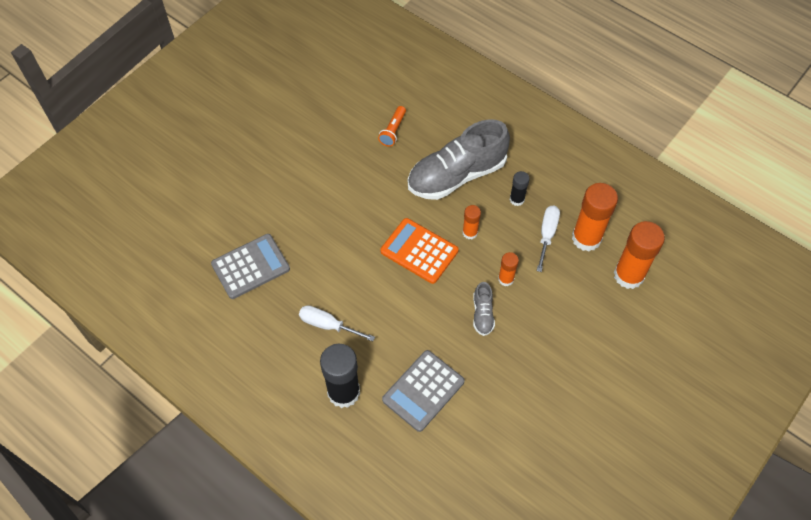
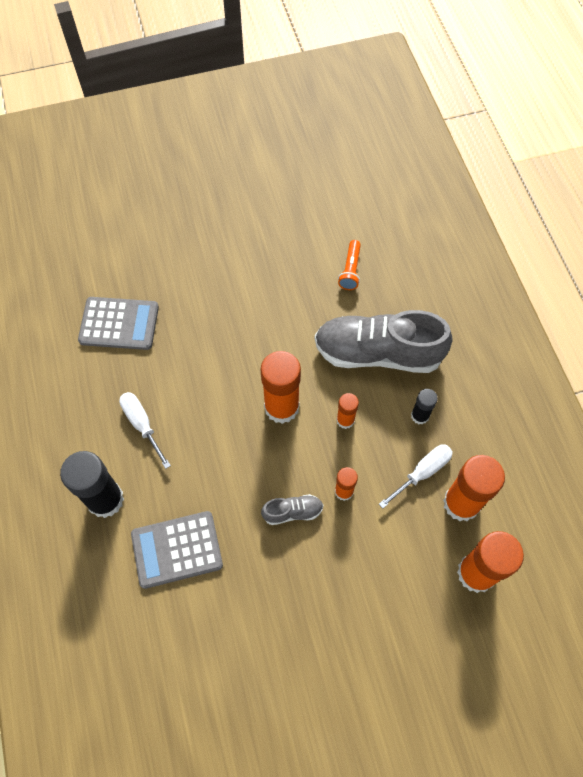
camera: 35 degrees right, 5 degrees up
orange flashlight [378,106,406,147] -> orange flashlight turned 45 degrees counterclockwise [338,240,361,290]
orange calculator [380,218,459,284] -> orange glue stick [261,351,301,424]
grey shoe [473,282,495,336] -> grey shoe turned 135 degrees counterclockwise [261,494,324,525]

